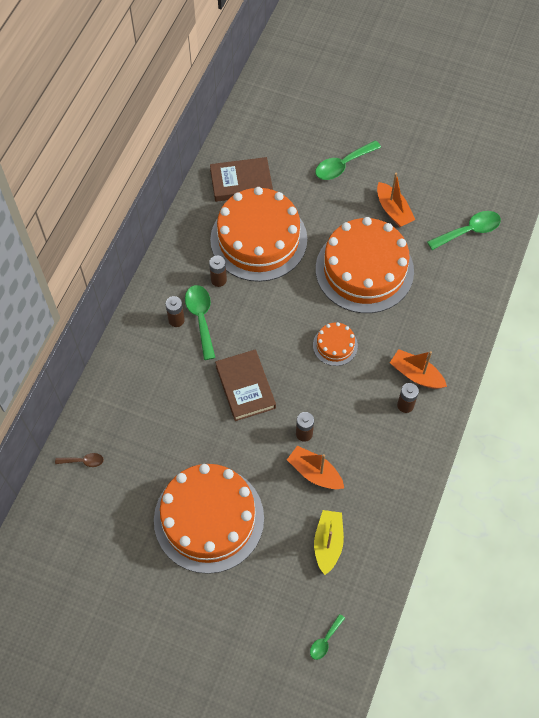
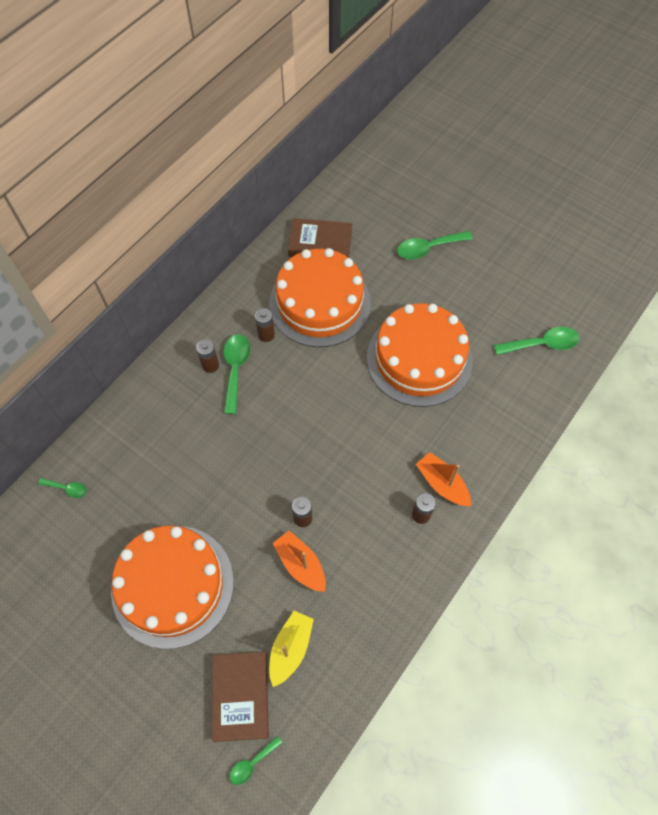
camera: 15 degrees right, 0 degrees up
brown spoon [55,453,104,467] -> green spoon [38,478,87,498]
brown book [215,349,276,421] -> brown book moved to [212,652,269,742]
orange cake [313,322,358,366] -> none
orange boat [377,173,415,227] -> none

